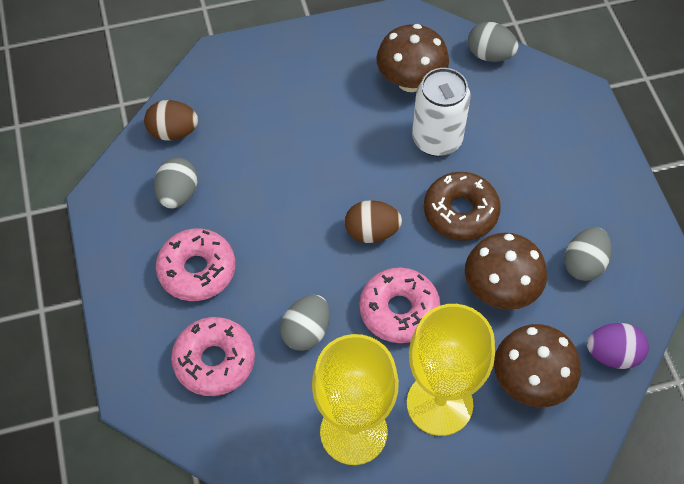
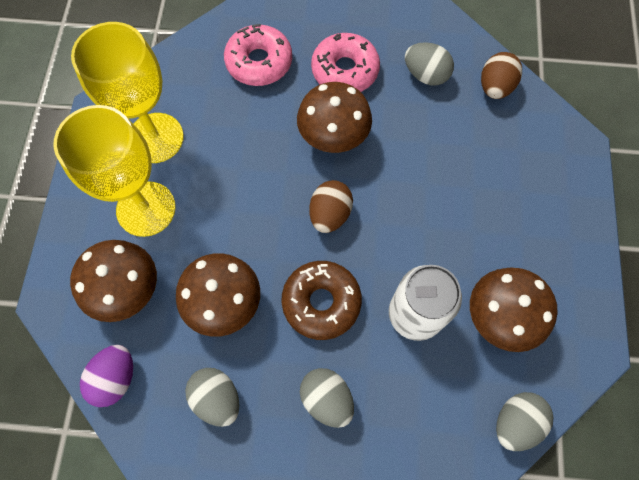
camera: 110 degrees right, 10 degrees up
grey egg [280,295,330,351] -> grey egg moved to [300,368,354,428]
pink donut [359,268,441,343] -> none
none -> brown mushroom [297,82,372,153]

